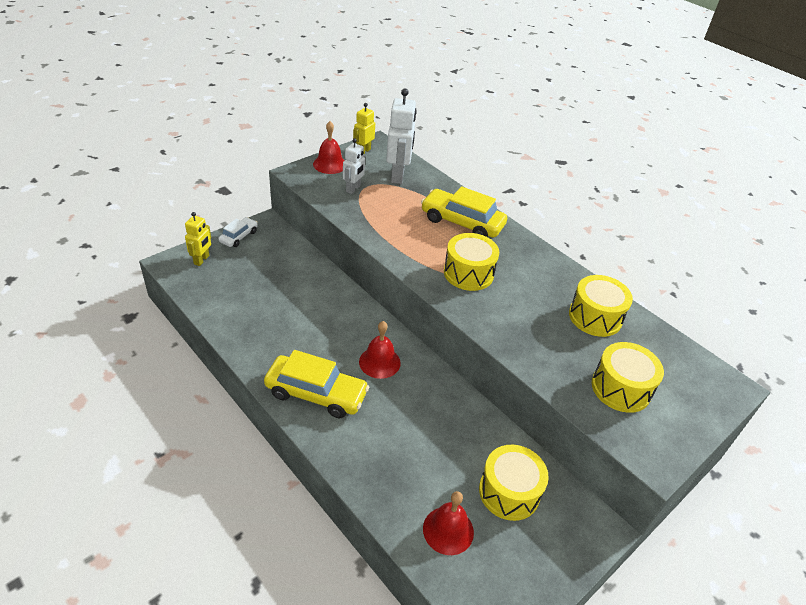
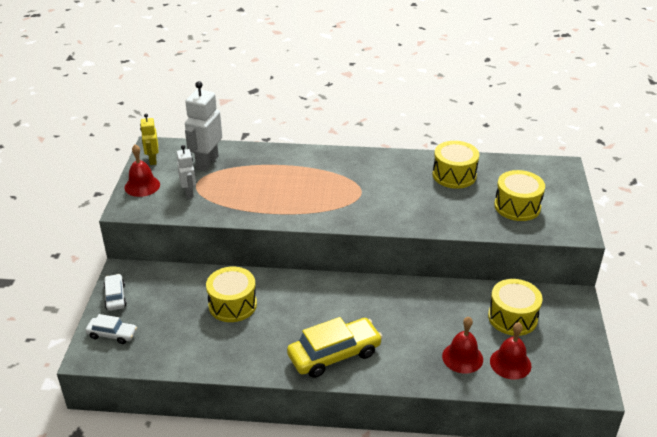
camera: 40 degrees left, 5 degrees down
yellow robot [185,212,211,266] -> white car [85,314,137,344]
red bell [359,321,401,379] -> red bell moved to [442,317,483,373]
white robot [386,88,417,184] -> white robot turned 120 degrees counterclockwise [185,81,222,171]
yellow car [421,186,507,237] -> none
yellow drum [444,233,499,291] -> yellow drum moved to [206,267,257,322]

